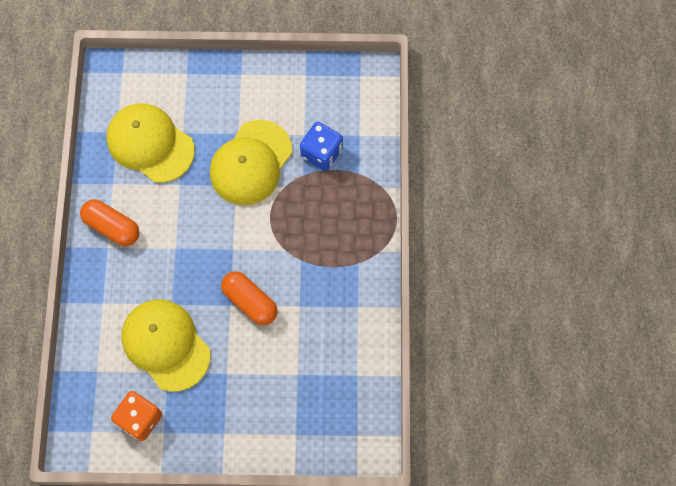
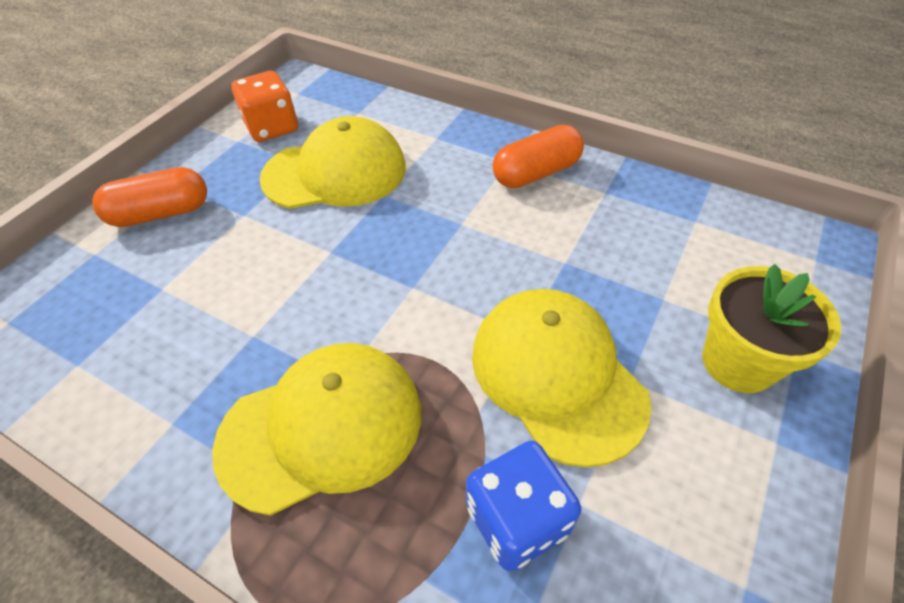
camera: 120 degrees right, 20 degrees down
yellow cap [106,103,195,183] -> yellow cap moved to [212,343,421,516]
orange capsule [221,271,278,325] -> orange capsule moved to [93,167,207,227]
none -> yellow flower pot [702,264,841,393]

